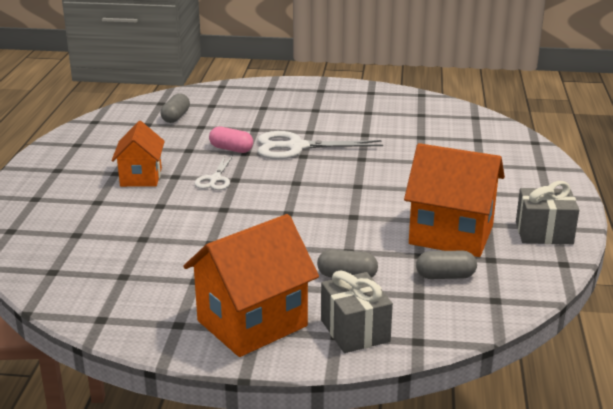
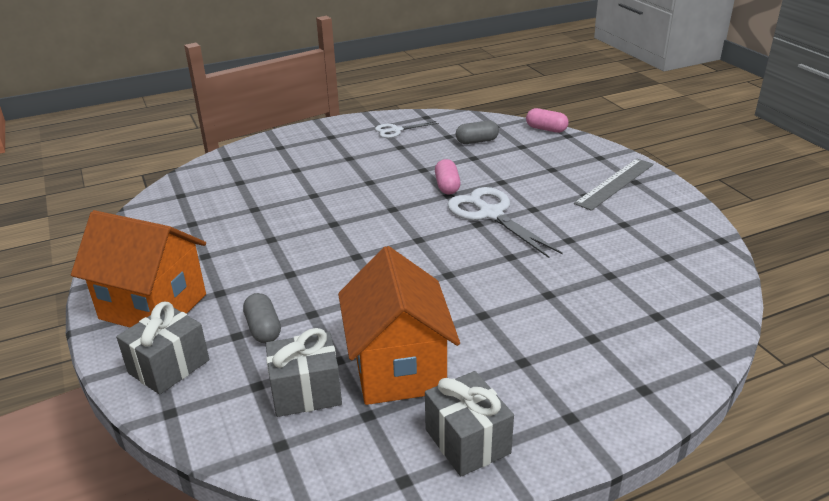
camera: 60 degrees right, 5 degrees up
orange house [111,121,165,187] -> none
white scissors [194,156,233,190] -> white scissors moved to [375,121,439,138]
grey capsule [416,250,477,279] -> grey gift [266,328,342,417]
none -> pink capsule [526,108,569,133]
none -> grey ruler [574,158,654,211]

